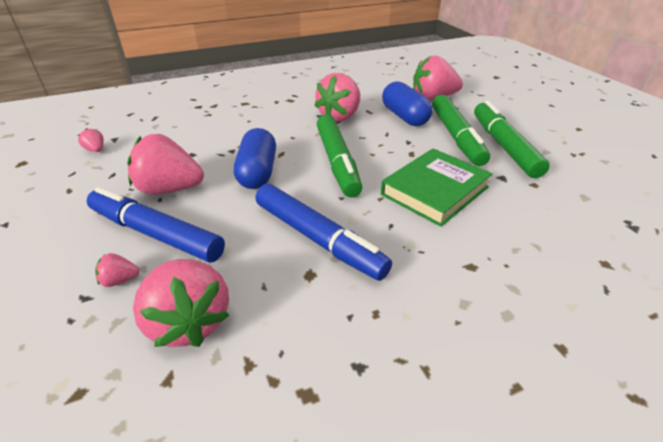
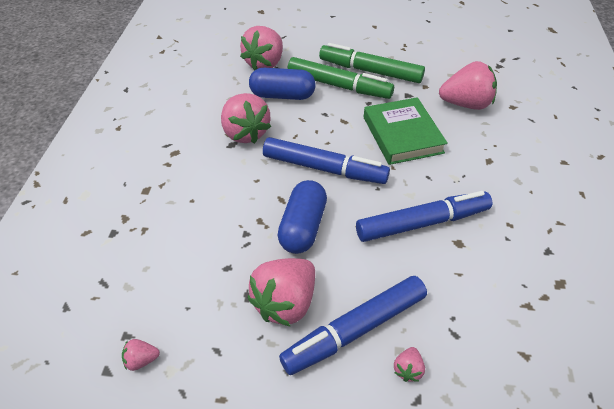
camera: 60 degrees left, 10 degrees up
pink strawberry [133,259,229,347] -> pink strawberry moved to [439,61,497,110]
blue capsule [234,128,276,189] -> blue capsule turned 75 degrees clockwise [277,180,327,254]
green marker [317,114,362,197] -> blue marker [263,137,390,184]

